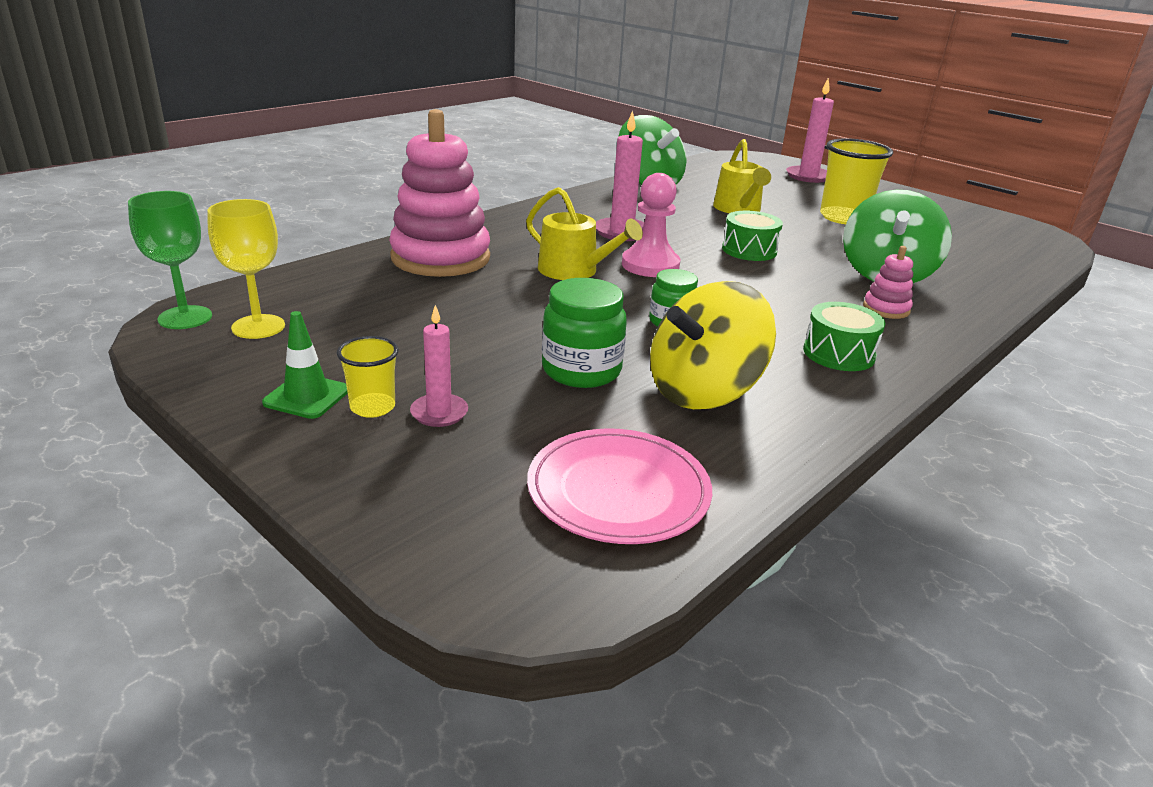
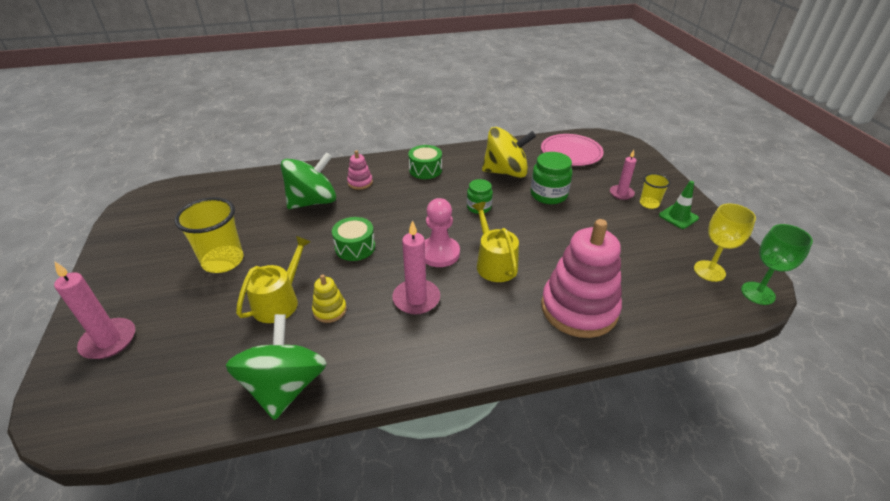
camera: 145 degrees left, 10 degrees up
none -> yellow stacking toy [312,274,347,323]

